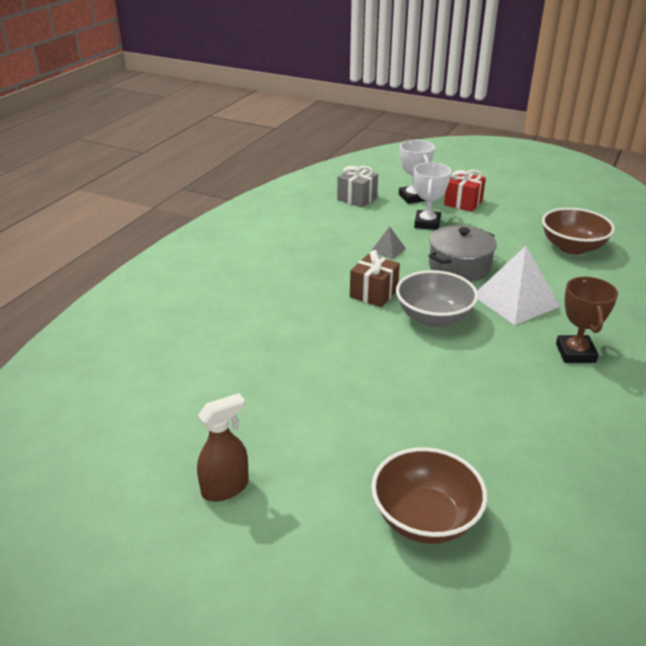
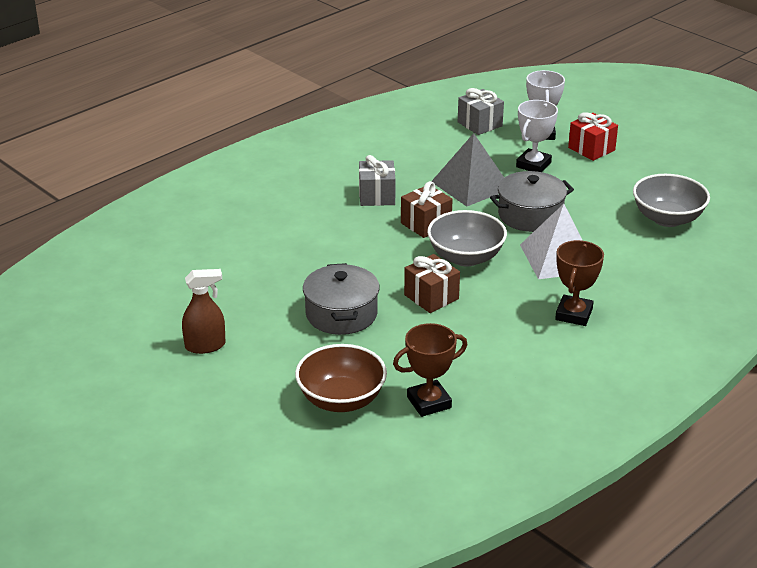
camera: 20 degrees right, 0 degrees up
grey pyramid [371,226,406,259] -> grey pyramid [432,133,504,207], size x2.09
brown bowl [542,208,615,255] -> grey bowl [633,174,710,227]
none -> grey pot [303,263,380,335]
none -> grey gift [359,155,396,206]
none -> brown trophy [393,323,467,417]
none -> brown gift [404,254,460,313]

